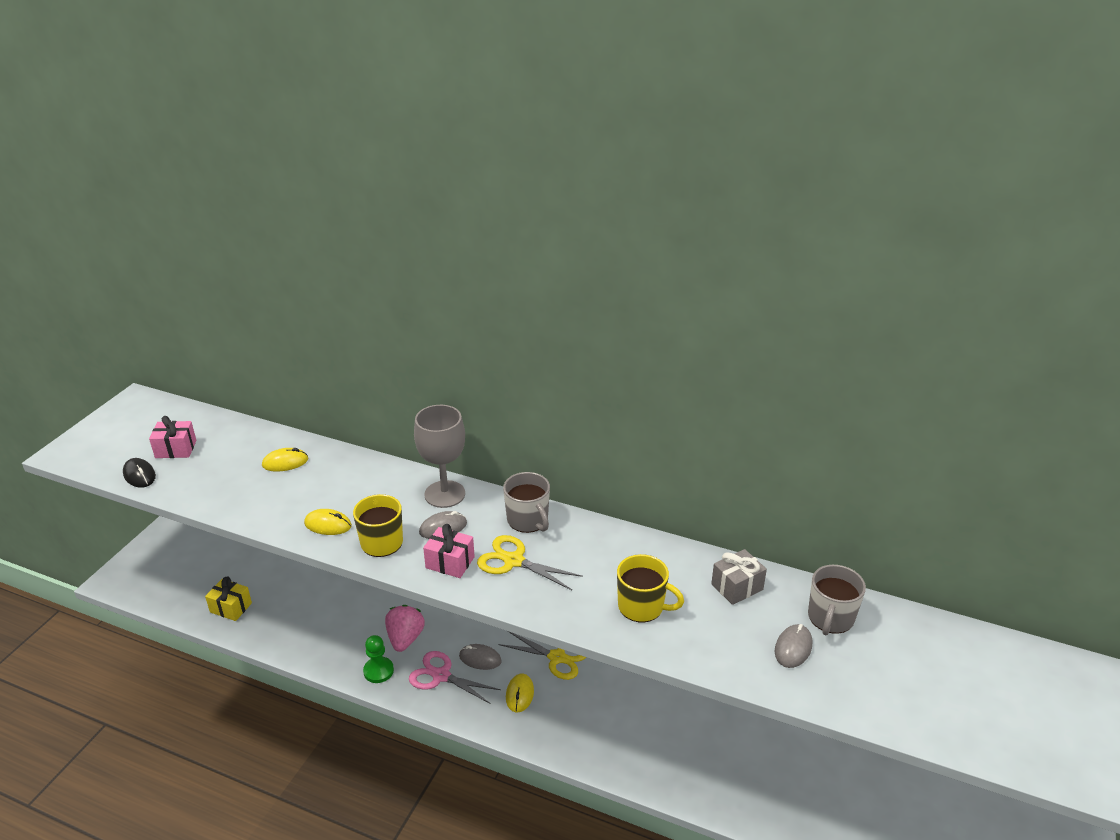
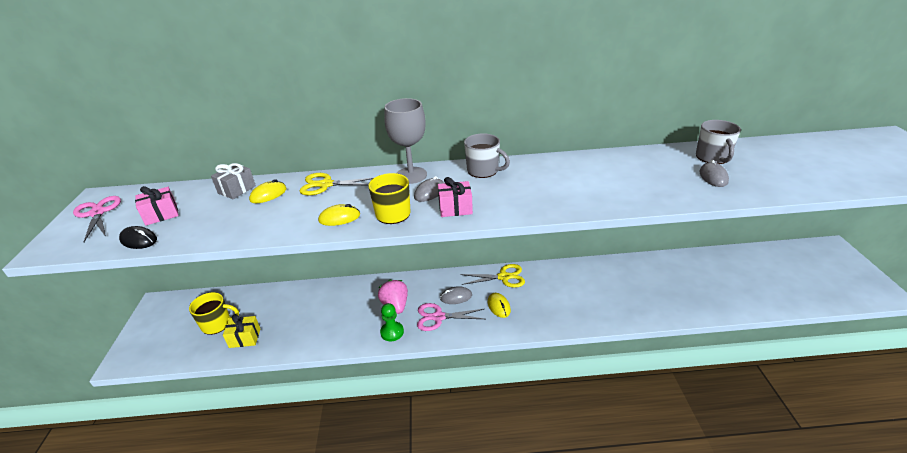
camera: 25 degrees left, 0 degrees up
yellow scissors [477,535,583,590] -> yellow scissors moved to [300,173,373,195]
yellow mug [617,554,684,622] -> yellow mug moved to [189,292,239,335]
grey gift [711,549,767,605] -> grey gift moved to [211,163,256,199]
none -> pink scissors [73,196,121,242]

